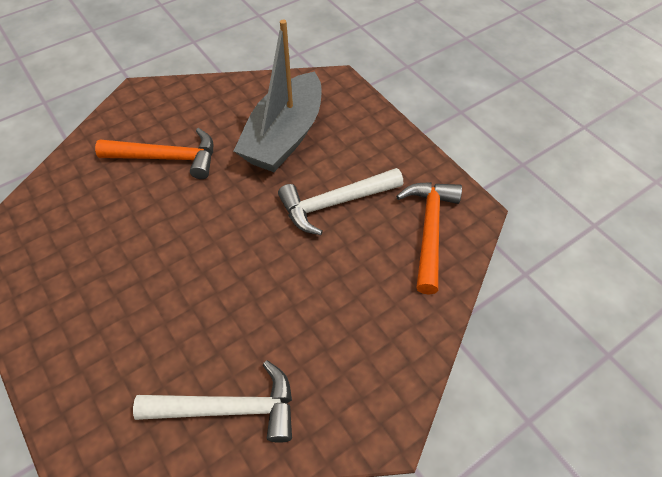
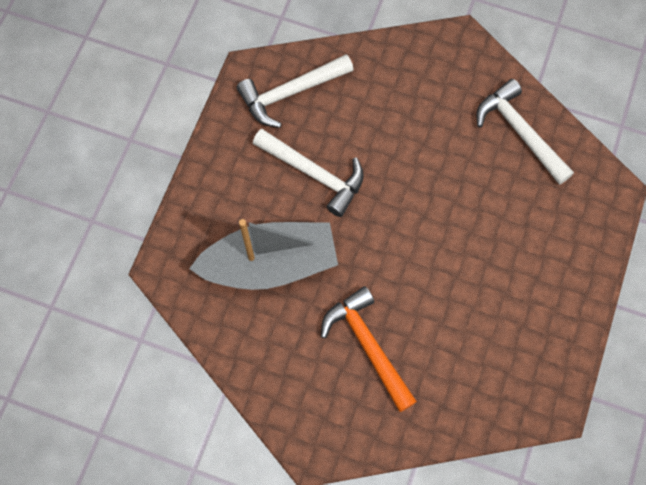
camera: 125 degrees left, 15 degrees up
orange hammer [396,182,462,295] -> white hammer [237,54,354,128]

